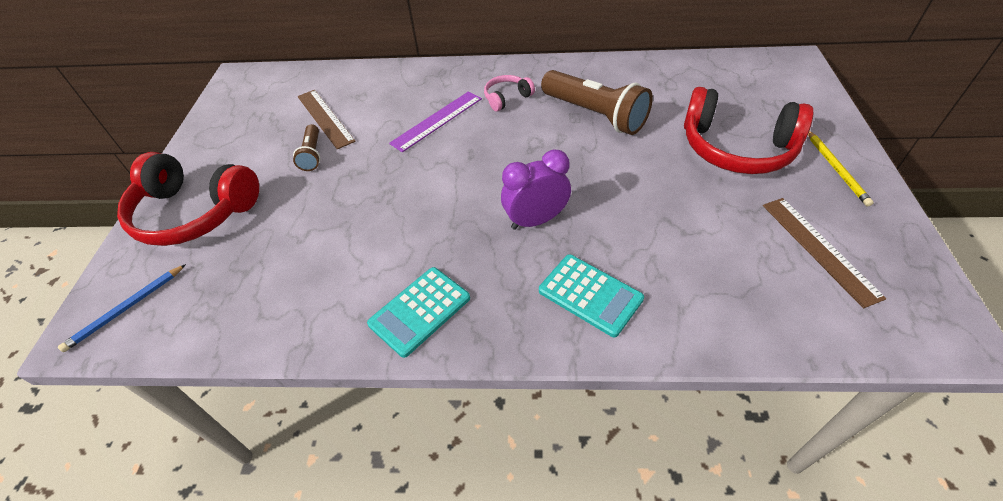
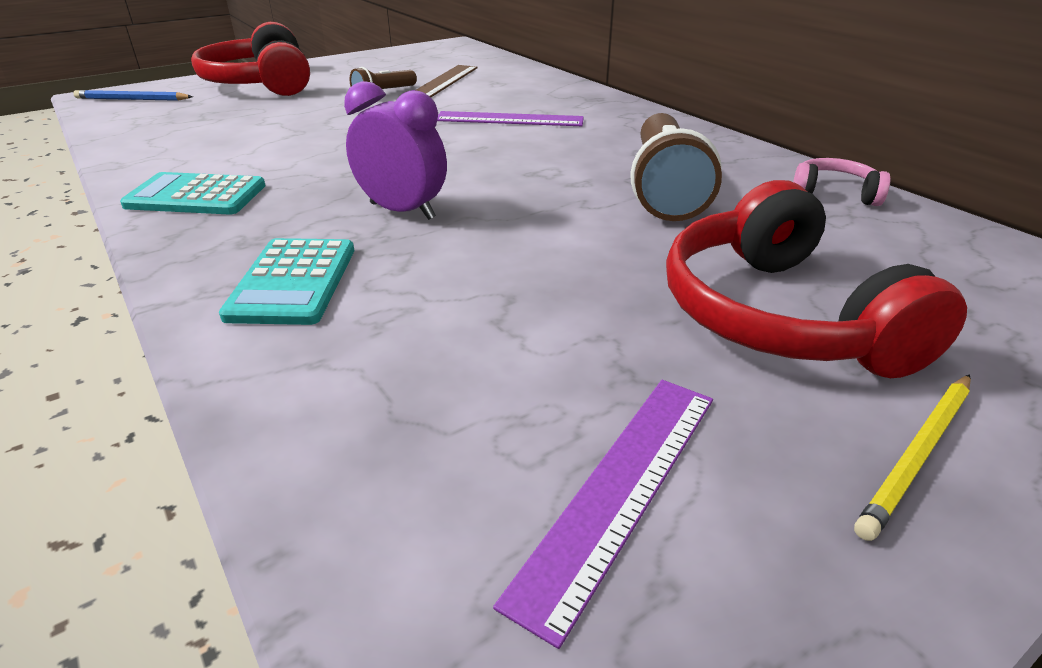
camera: 50 degrees right, 15 degrees down
pink headphones [484,75,535,111] -> pink headphones moved to [793,158,890,206]
brown ruler [763,198,886,308] -> purple ruler [493,380,713,649]

